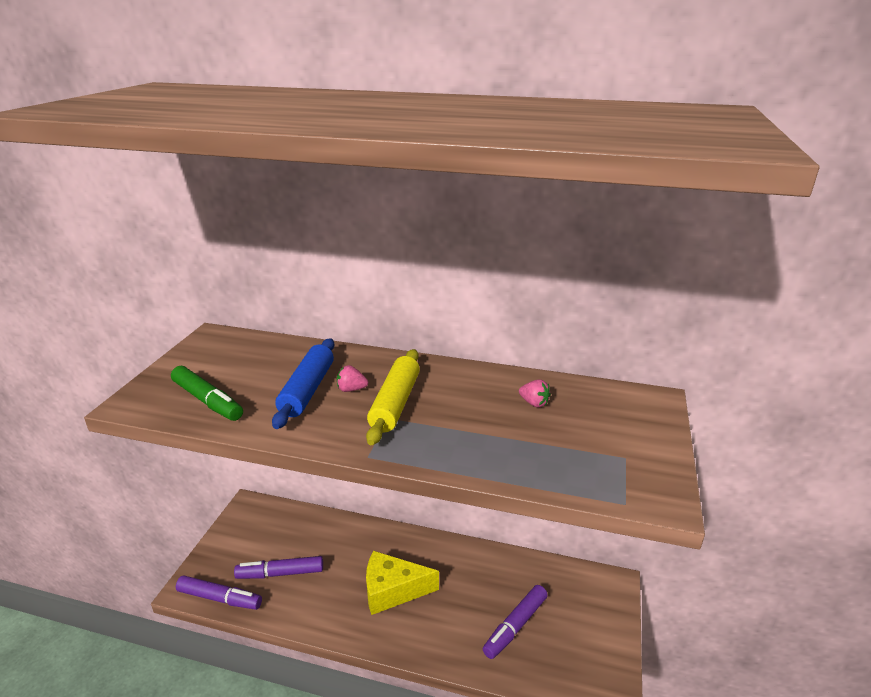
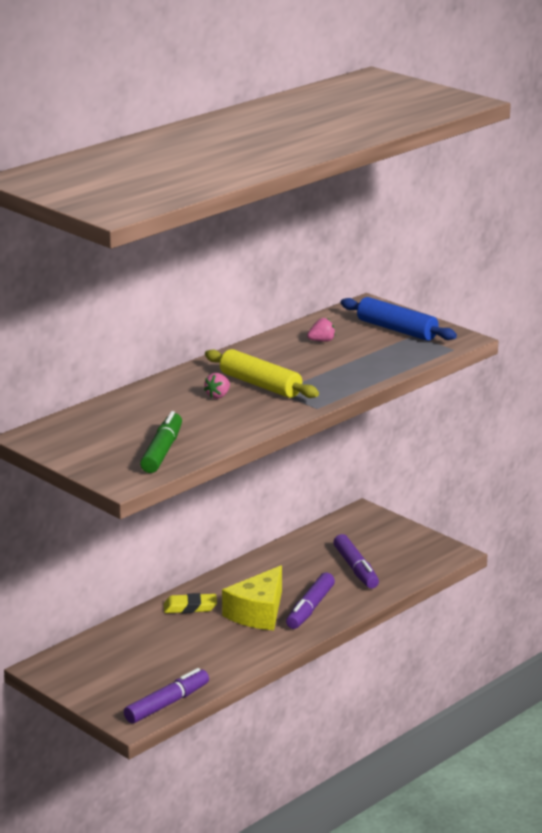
camera: 60 degrees left, 5 degrees down
green marker [171,366,243,421] -> green marker turned 60 degrees counterclockwise [140,411,182,473]
purple marker [234,556,323,579] -> purple marker moved to [286,573,335,629]
blue rolling pin [272,338,334,429] -> blue rolling pin moved to [340,297,457,341]
none -> yellow eraser [164,593,217,613]

